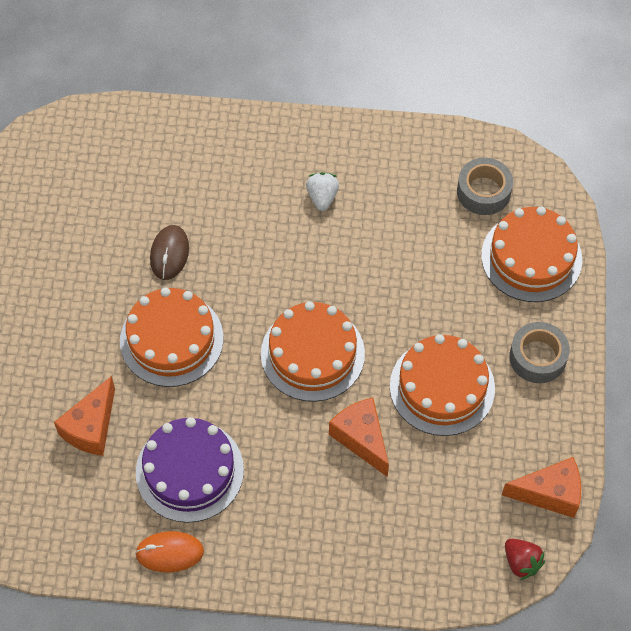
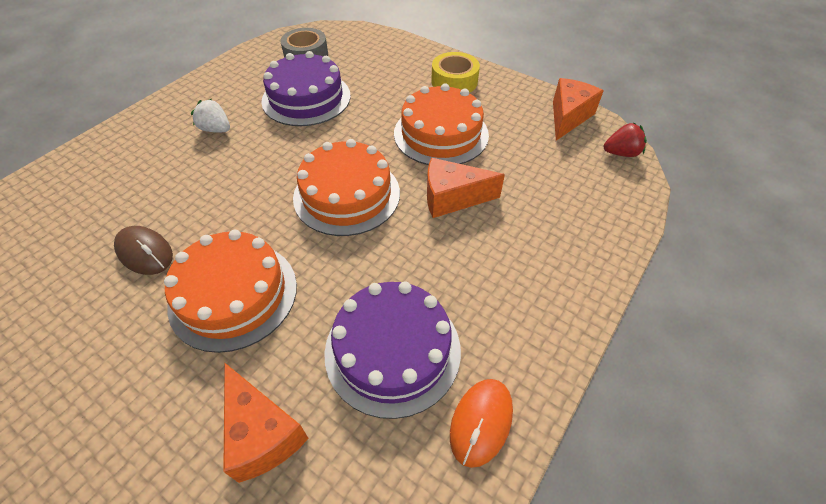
camera: 60 degrees left, 10 degrees down
orange cake [481,207,582,302] -> none
grey tape [509,322,570,383] -> yellow tape [431,52,480,93]
none -> purple cake [262,51,351,126]

